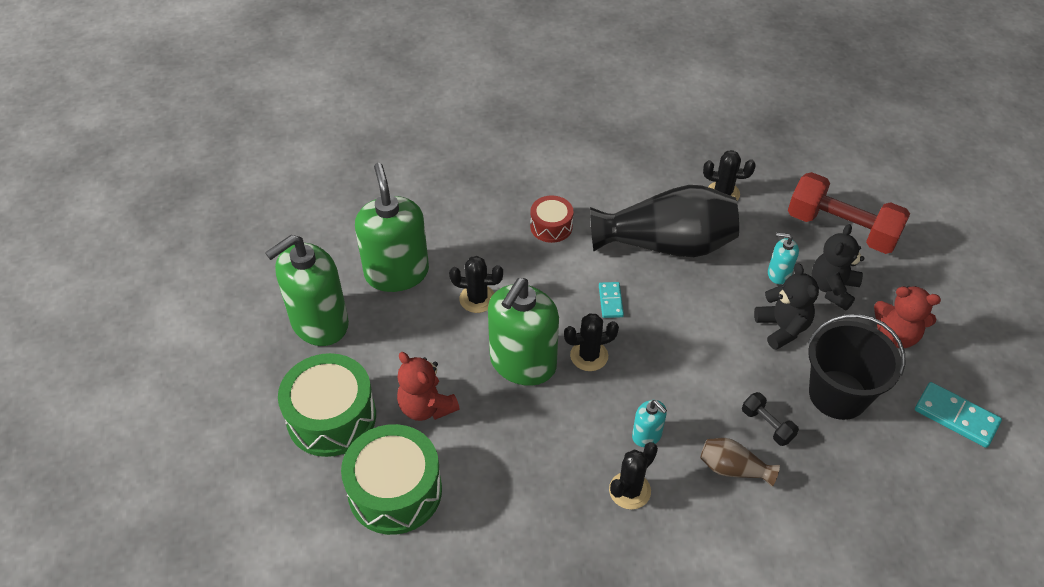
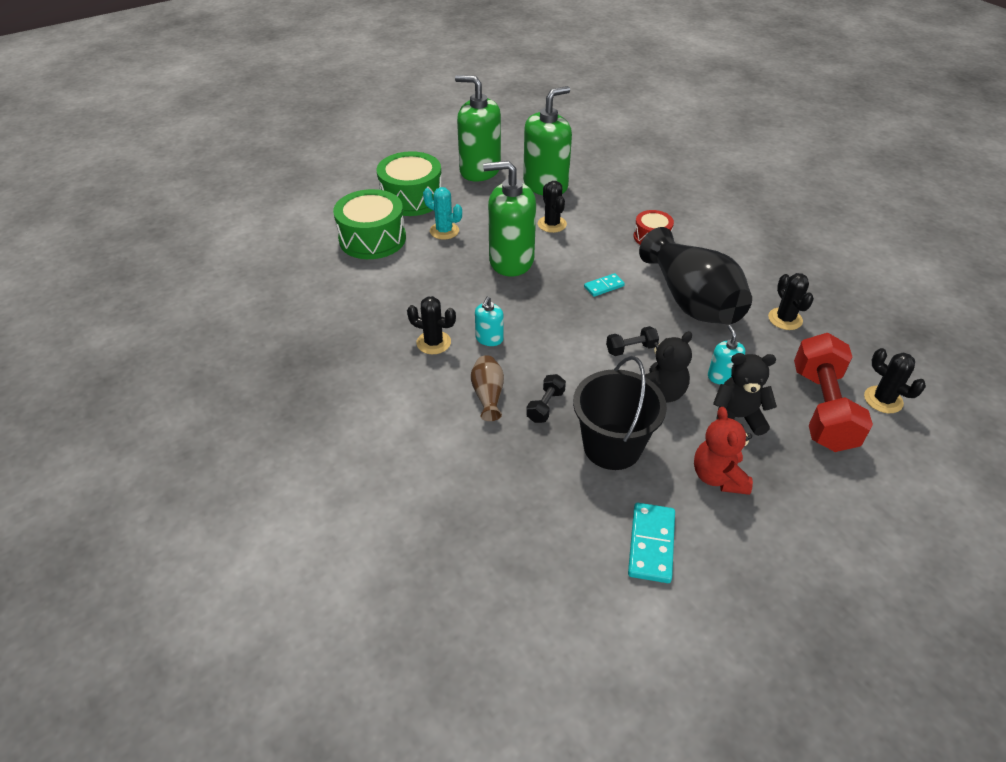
camera: 65 degrees right, 5 degrees down
red teddy bear [397,352,460,421] -> turquoise cactus [423,187,462,240]
black cactus [564,313,619,371] -> black cactus moved to [864,348,926,413]
none -> black dumbbell [606,326,659,356]

